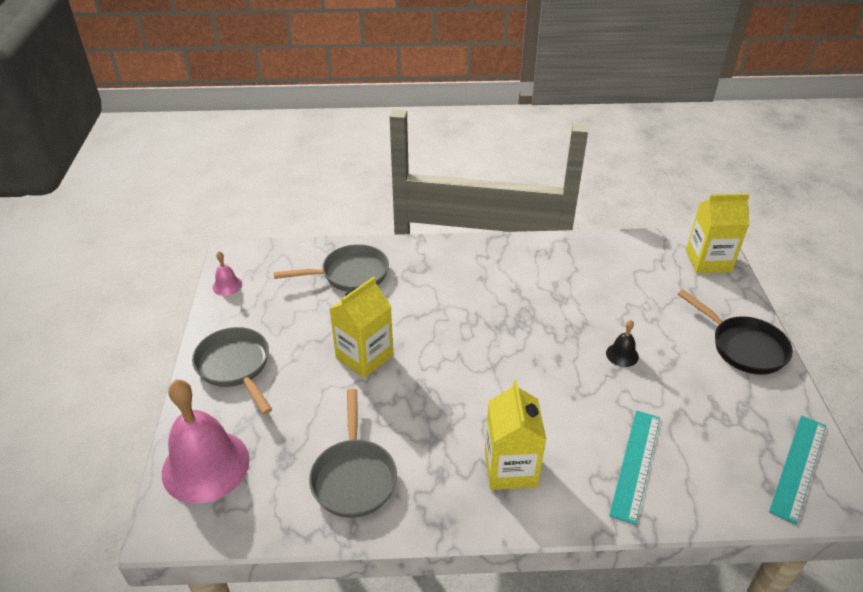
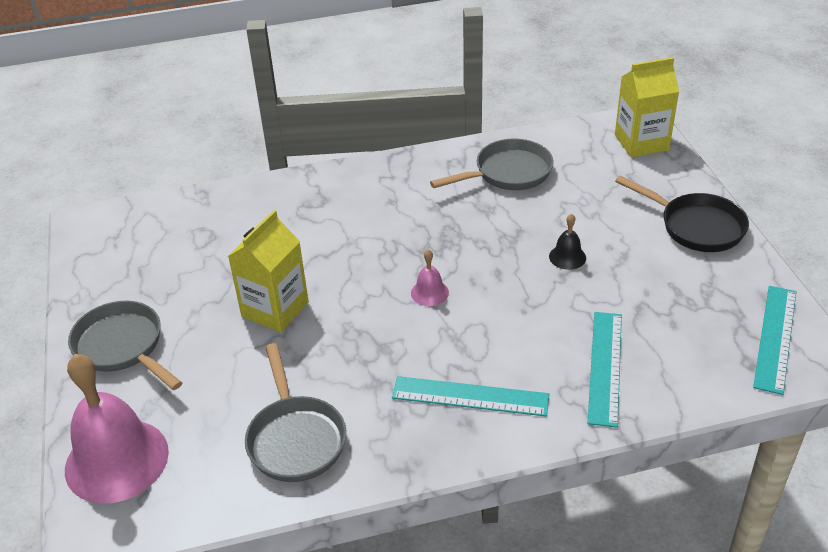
camera: 10 degrees left, 0 degrees up
pink bell [212,251,242,296] -> pink bell moved to [411,249,449,306]
grey pan [273,244,389,292] -> grey pan moved to [430,138,554,190]
yellow carton [485,380,546,490] -> turquoise ruler [392,376,549,417]

